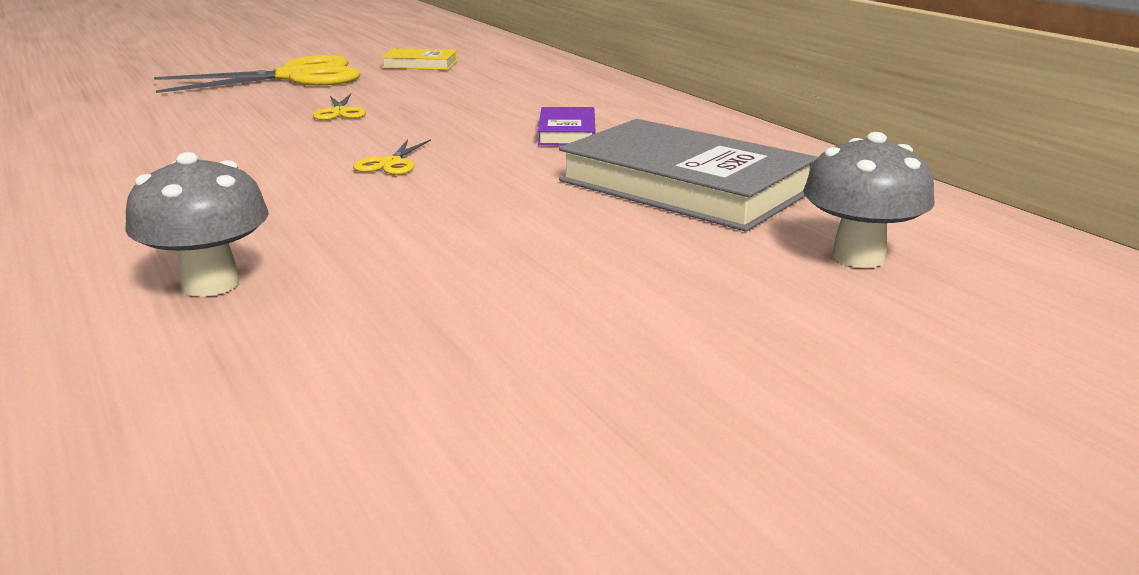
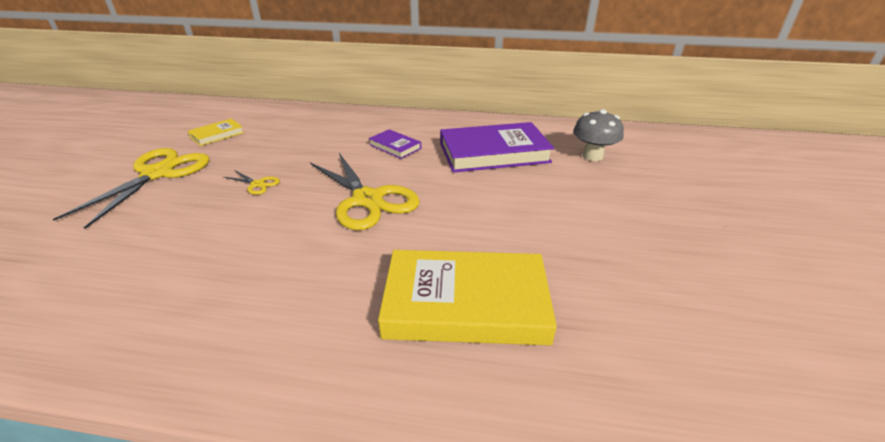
camera: 50 degrees left, 10 degrees up
grey mushroom [125,152,269,297] -> yellow book [378,250,557,345]
yellow scissors [353,139,431,175] -> yellow scissors [310,153,420,230], size x2.36
grey book [559,119,818,232] -> purple book [440,122,554,173]

